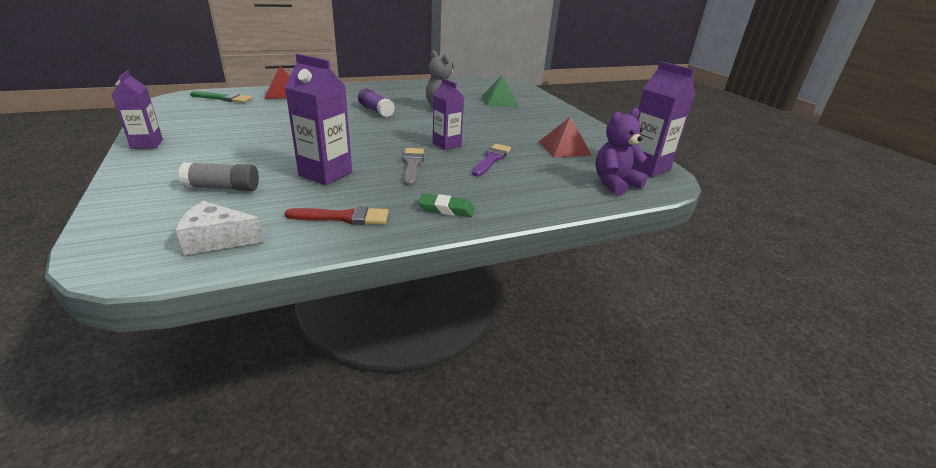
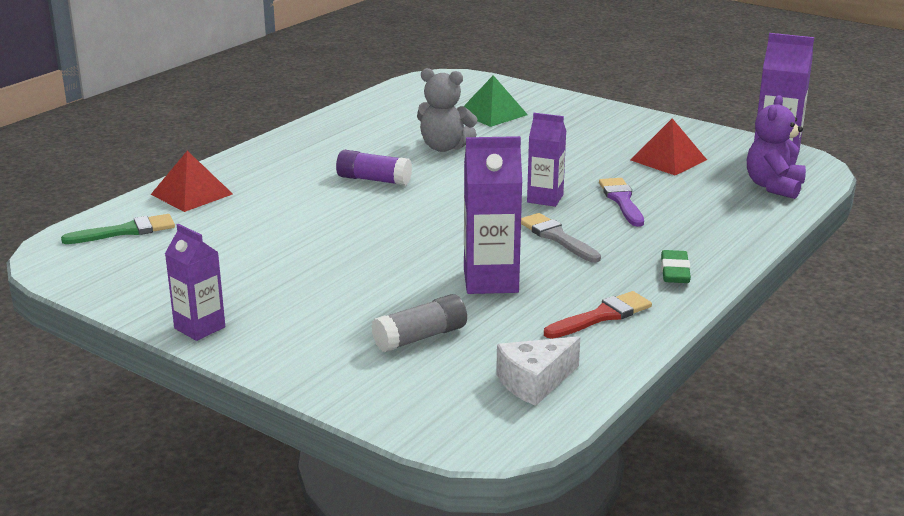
camera: 30 degrees left, 5 degrees down
green eraser [418,194,474,217] -> green eraser turned 60 degrees counterclockwise [661,250,691,283]

